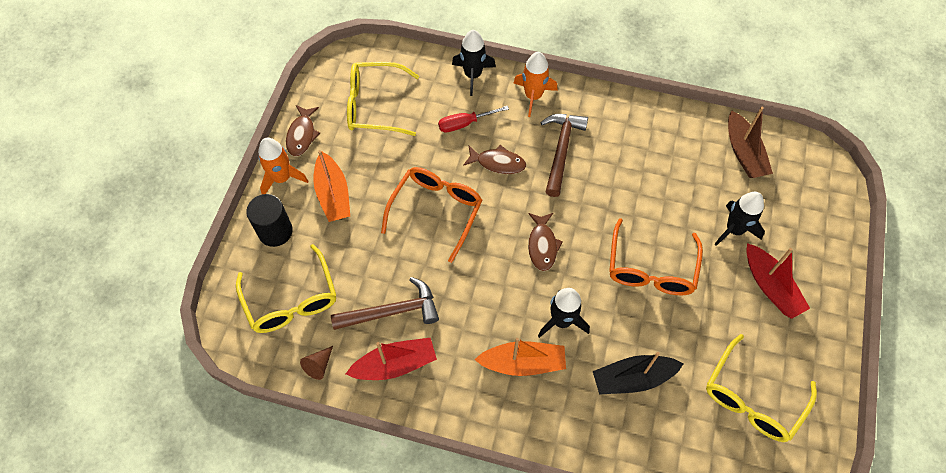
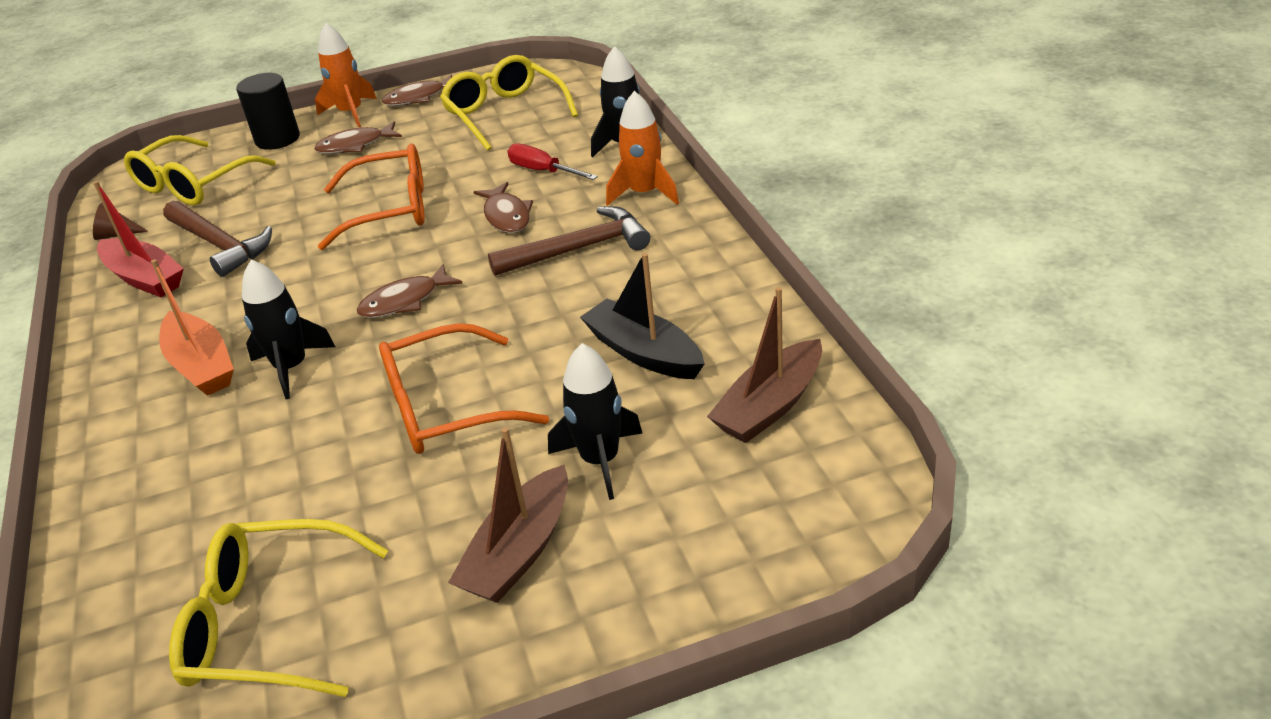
camera: 60 degrees right, 25 degrees down
orange boat [313,150,350,222] -> brown fish [314,121,402,154]
black boat [593,352,683,395] -> black boat moved to [580,253,705,379]
red boat [747,243,810,319] -> brown boat [448,427,568,603]

